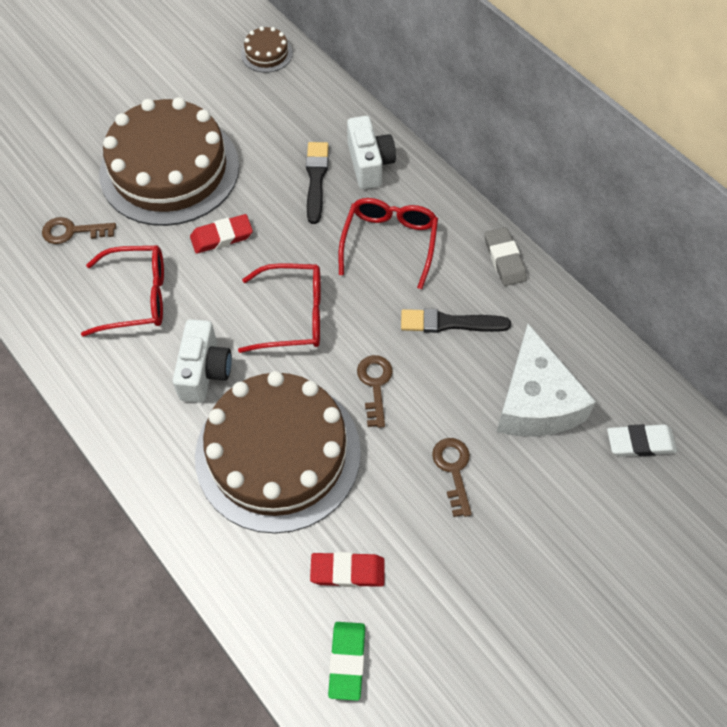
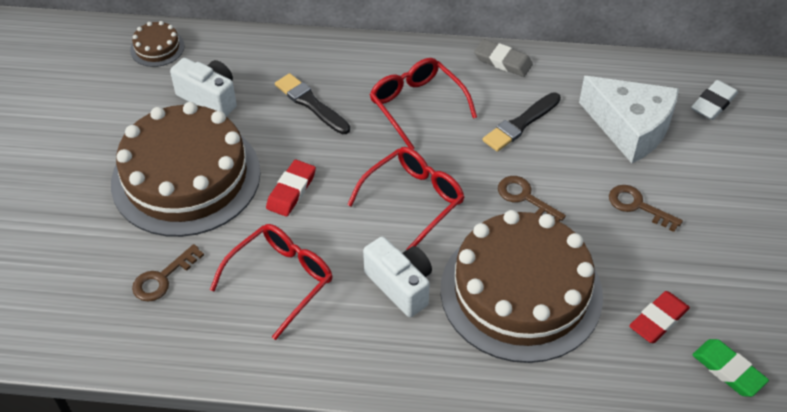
camera: 45 degrees left, 10 degrees down
white camera [347,116,396,189] -> white camera moved to [170,58,237,117]

